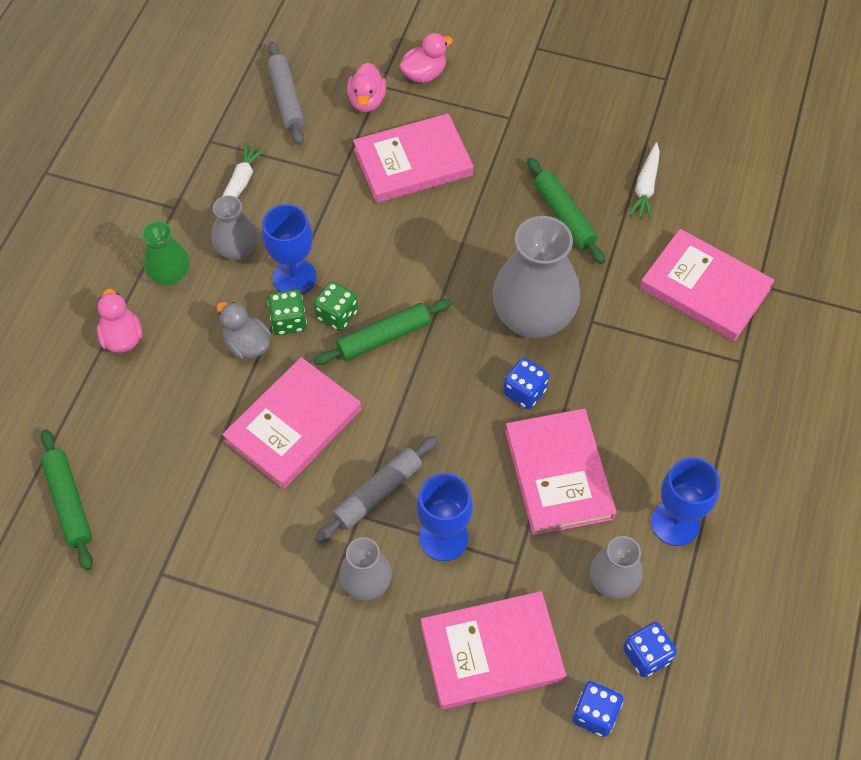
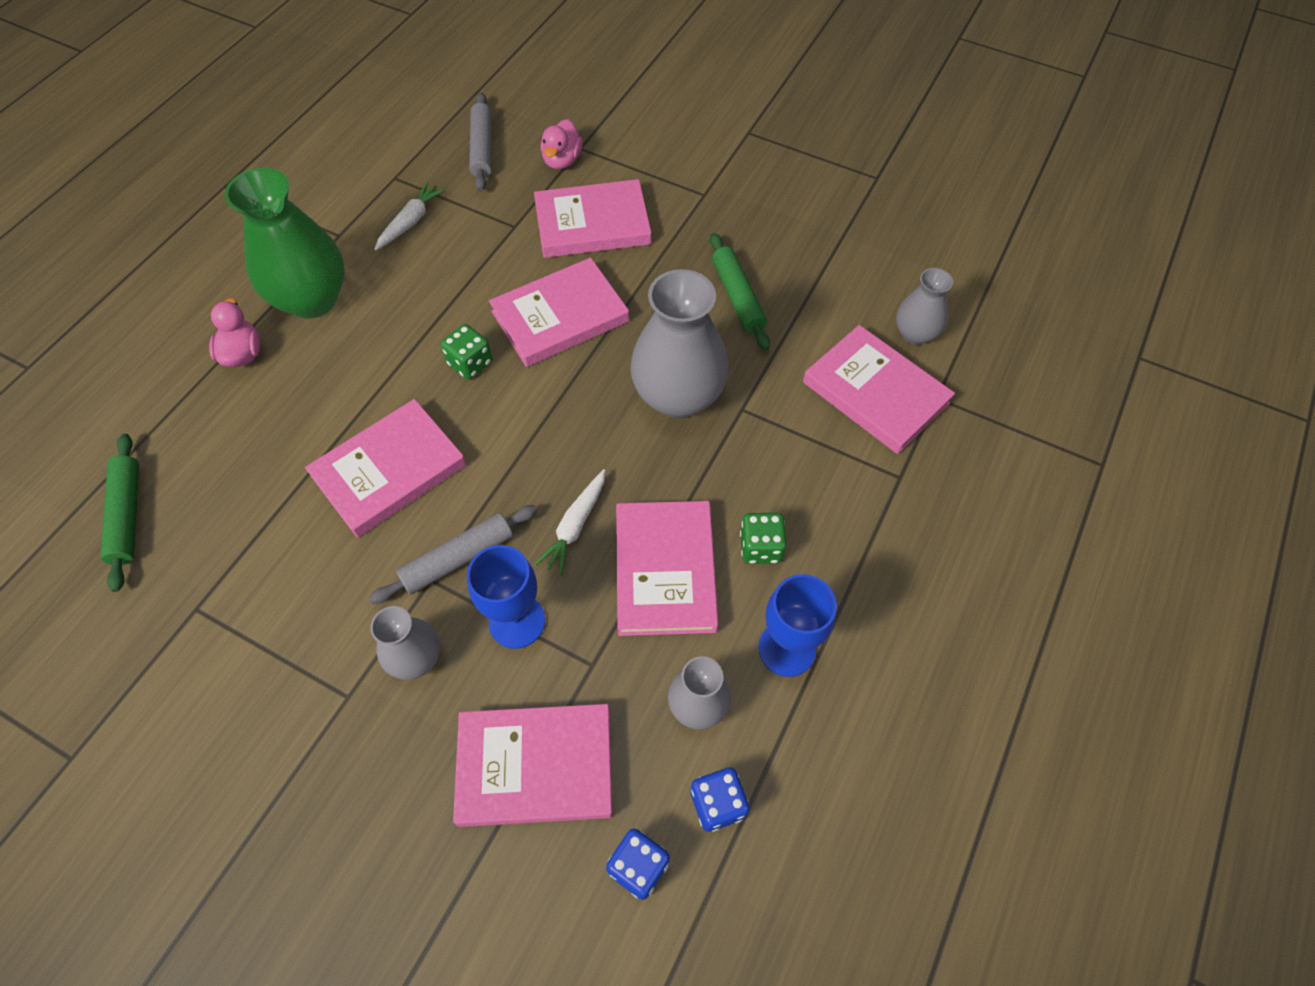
camera: 10 degrees right, 0 degrees up
green vase [142,221,190,286] -> green vase [225,168,345,319], size x1.84
grey vase [212,195,257,261] -> grey vase moved to [896,268,953,345]
grey duck [217,302,271,359] -> none
blue goblet [262,204,316,294] -> none
green dice [268,290,307,335] -> green dice moved to [740,513,787,564]
green rolling pin [314,299,452,365] -> none
pink duck [400,33,453,83] -> none
blue dice [503,358,549,409] -> none
white carrot [629,142,660,220] -> white carrot moved to [535,469,606,575]
none -> pink book [489,258,629,367]

